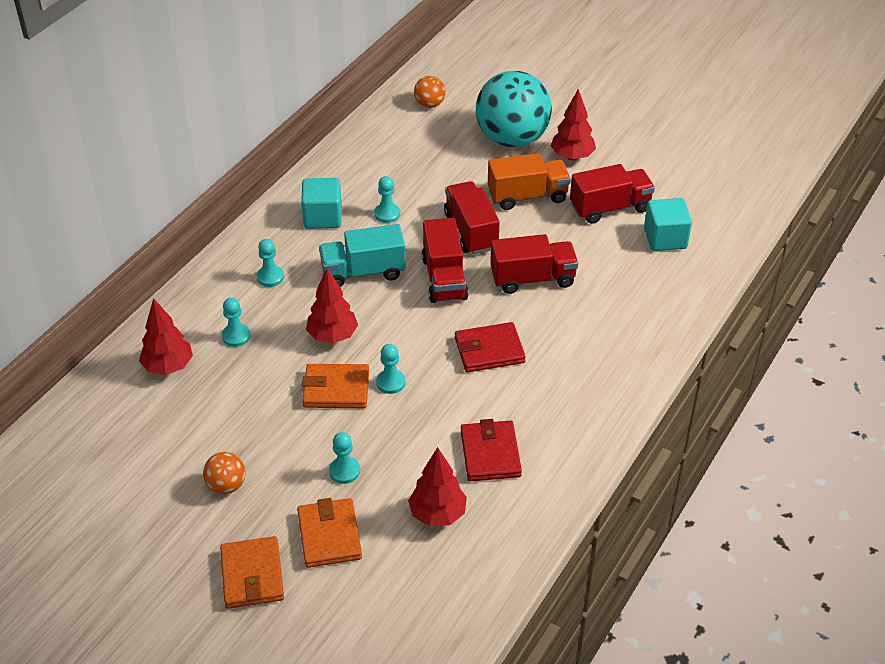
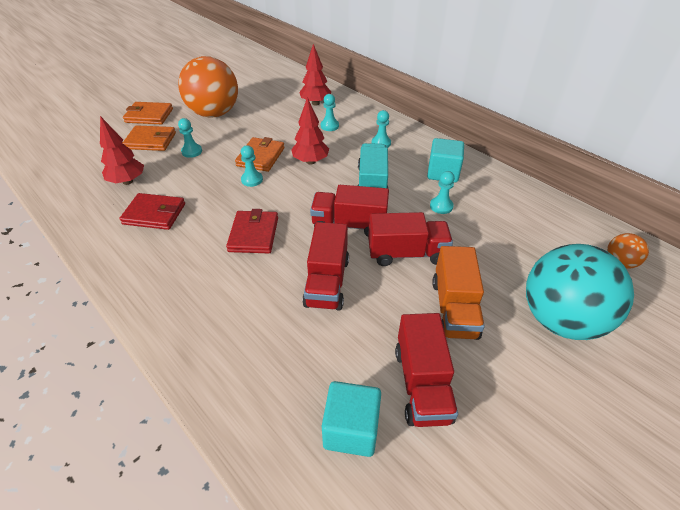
camera: 105 degrees right, 0 degrees up
orange ball [203,452,246,494] -> orange ball [178,56,238,118], size x2.31
red tree [550,89,596,160] -> none

